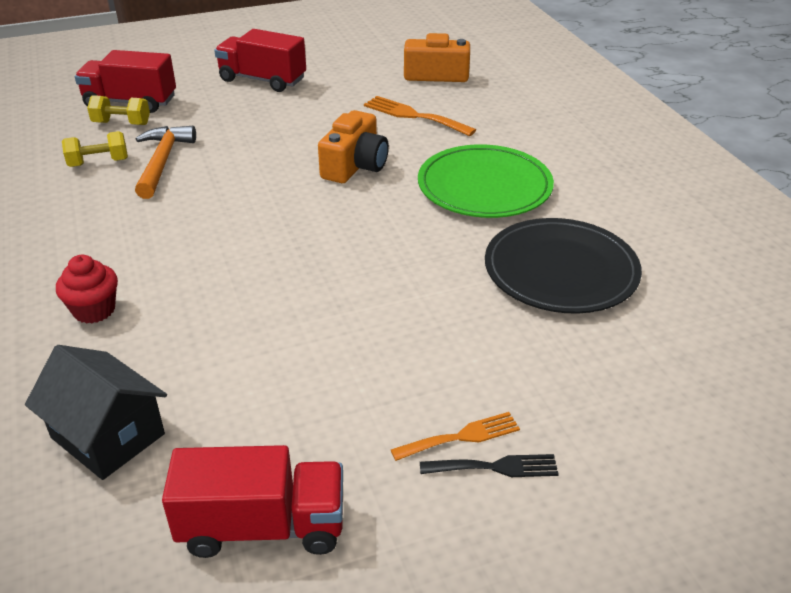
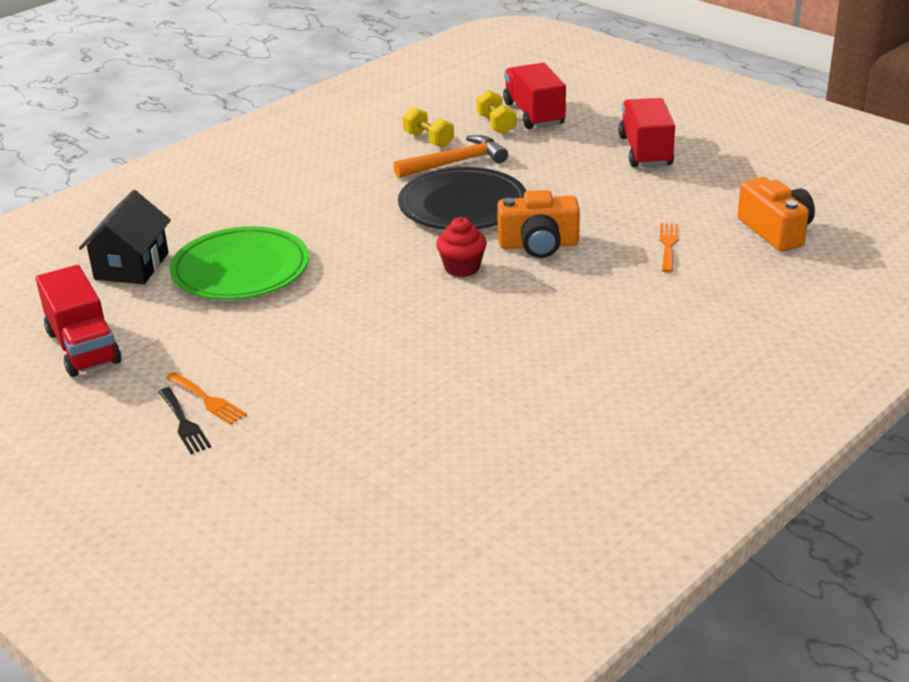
camera: 65 degrees right, 5 degrees down
red cupcake [56,255,118,324] -> red cupcake moved to [436,217,487,277]
orange fork [364,96,476,136] -> orange fork [660,223,678,272], size x0.67
green plate [418,144,554,218] -> green plate moved to [170,226,309,300]
black plate [485,218,642,314] -> black plate moved to [398,167,526,230]

